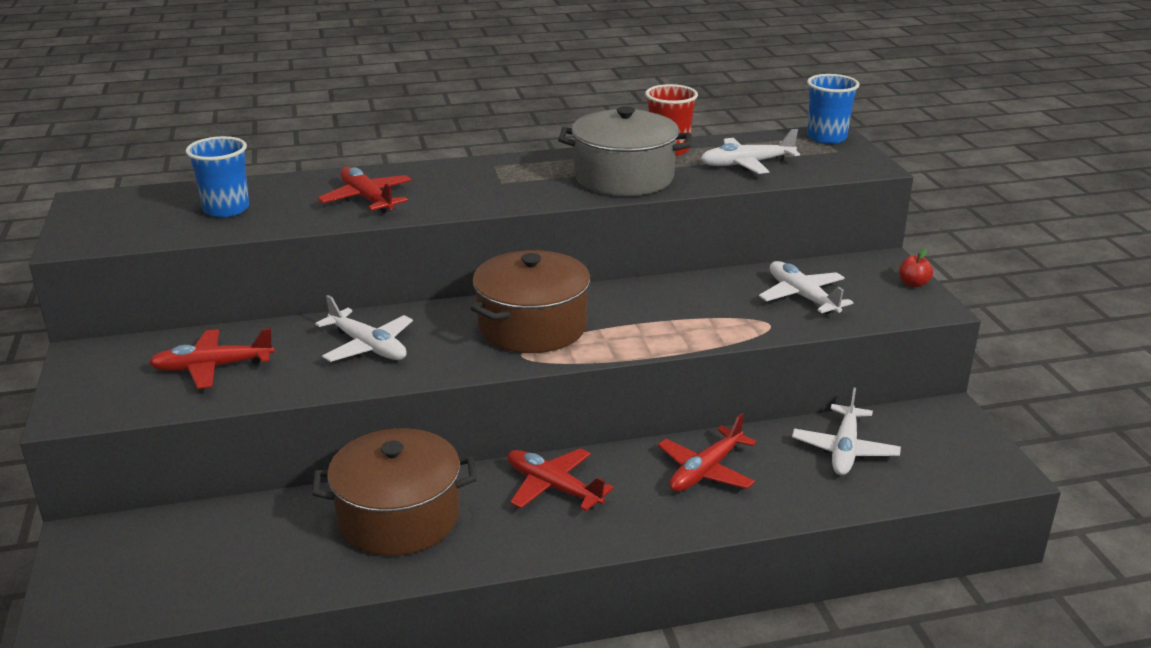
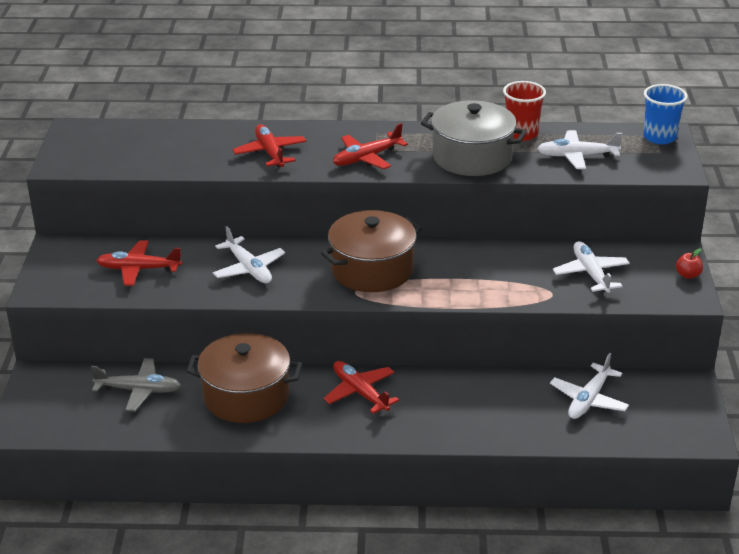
camera: 15 degrees right, 5 degrees up
blue cup [186,136,249,217] -> none
red plane [658,413,757,492] -> red plane moved to [333,123,408,169]
none -> grey plane [91,358,182,411]

